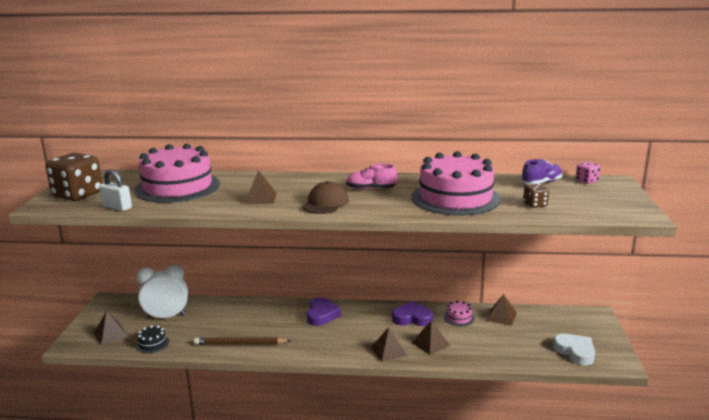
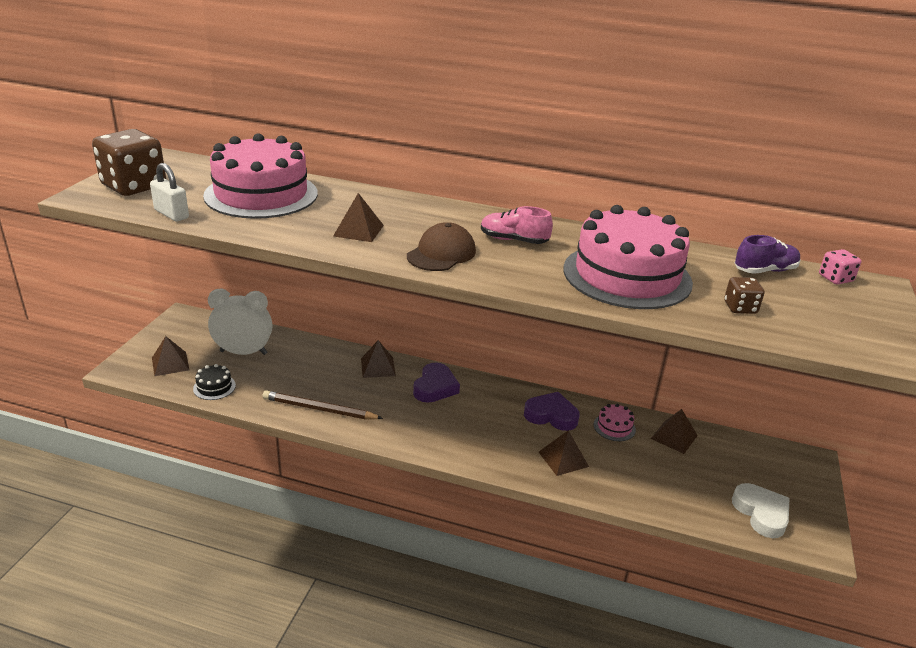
camera: 10 degrees right, 10 degrees up
brown pyramid [371,327,407,362] -> brown pyramid moved to [361,340,396,378]

